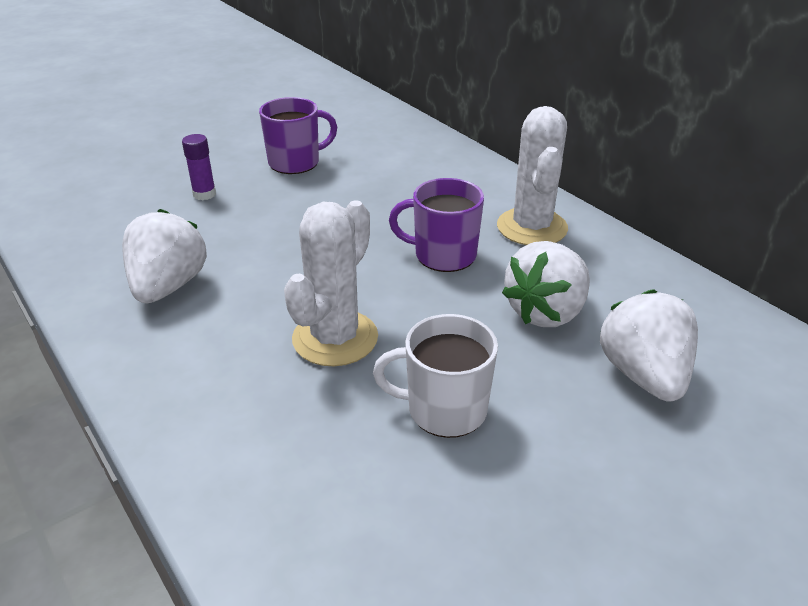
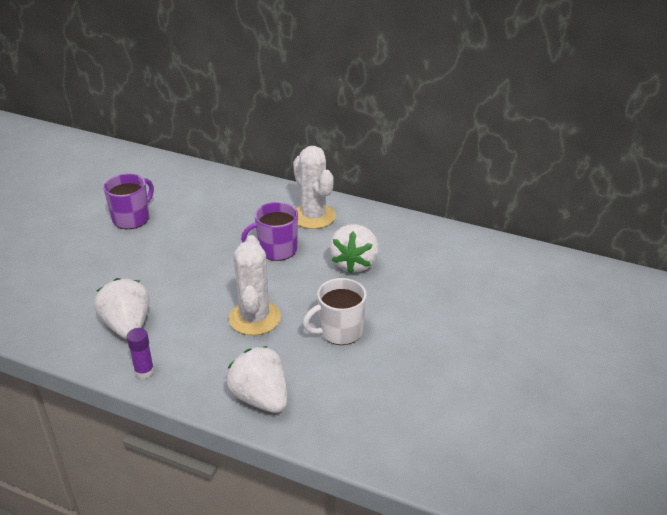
camera: 30 degrees left, 0 degrees up
purple glue stick [182,134,216,200] -> purple glue stick moved to [127,328,154,379]
white strawberry [600,290,698,402] -> white strawberry moved to [226,346,287,413]

